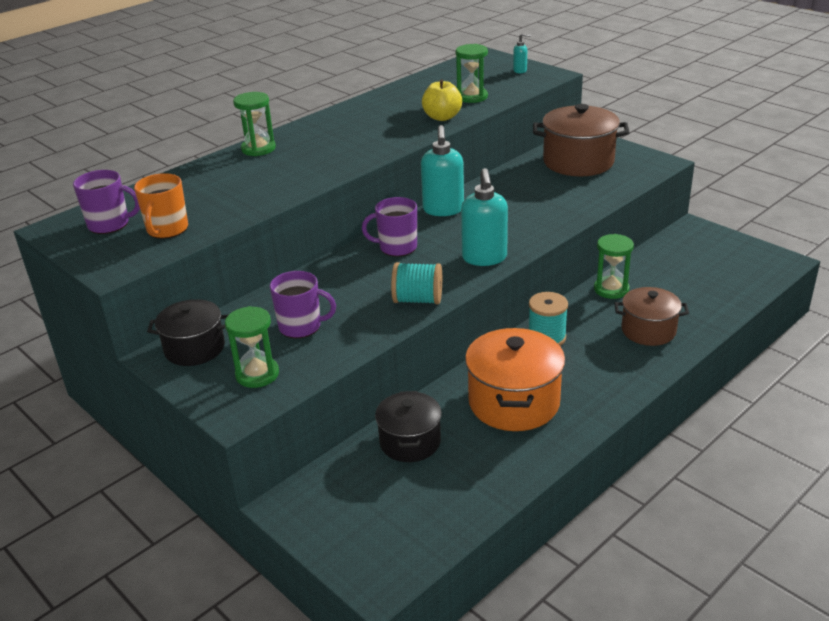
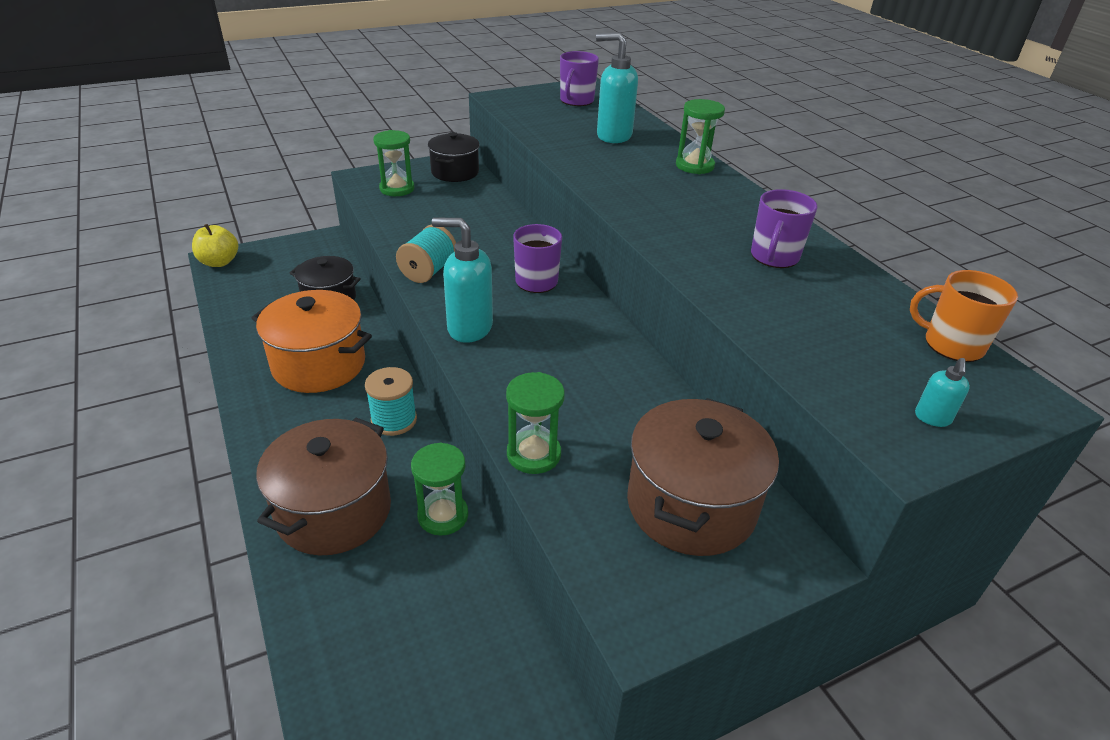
camera: 105 degrees right, 5 degrees up
orange mug [134,173,188,239] -> orange mug moved to [910,270,1018,362]
purple mug [270,271,336,338] -> purple mug moved to [751,189,818,268]
turquoise soap dispenser [421,125,464,216] -> turquoise soap dispenser moved to [596,32,638,143]
yellow apple [422,79,462,121] -> yellow apple moved to [192,224,238,267]
green hourglass [456,44,488,103] -> green hourglass moved to [506,372,565,474]
brown pot [614,287,689,346] -> brown pot [256,418,391,555], size x1.55

